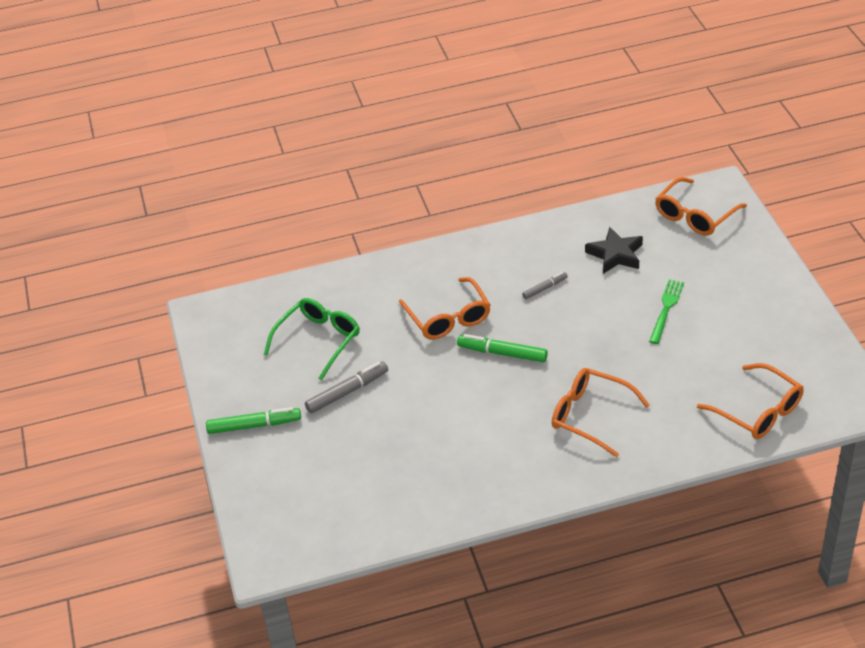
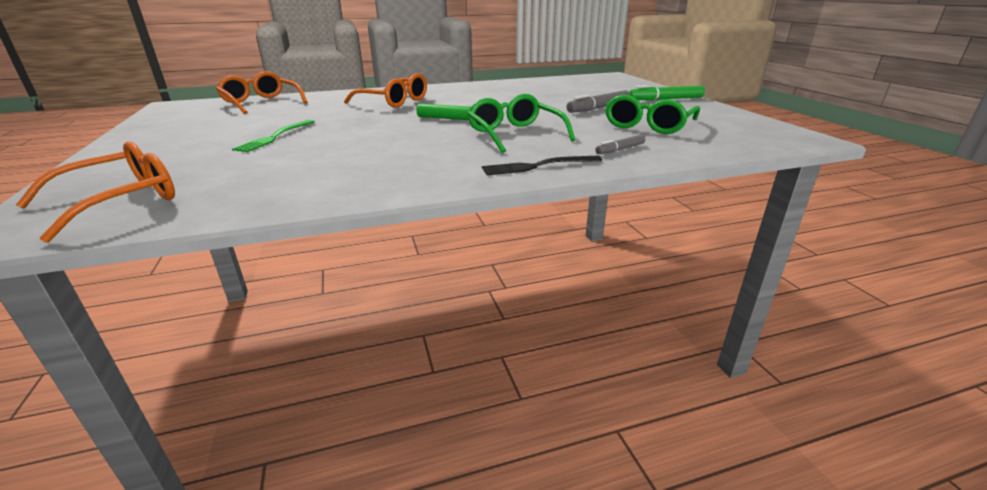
camera: 175 degrees right, 15 degrees down
orange glasses [399,277,490,339] -> green glasses [467,94,575,153]
grey marker [522,272,568,299] -> grey marker moved to [595,135,645,154]
black star [585,227,643,274] -> none
none -> black fork [482,156,602,175]

